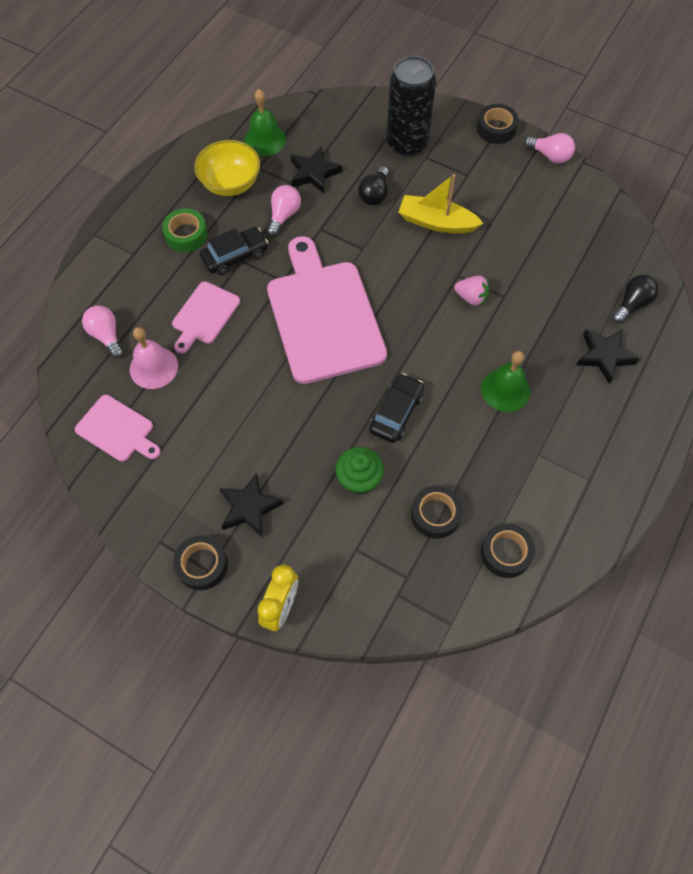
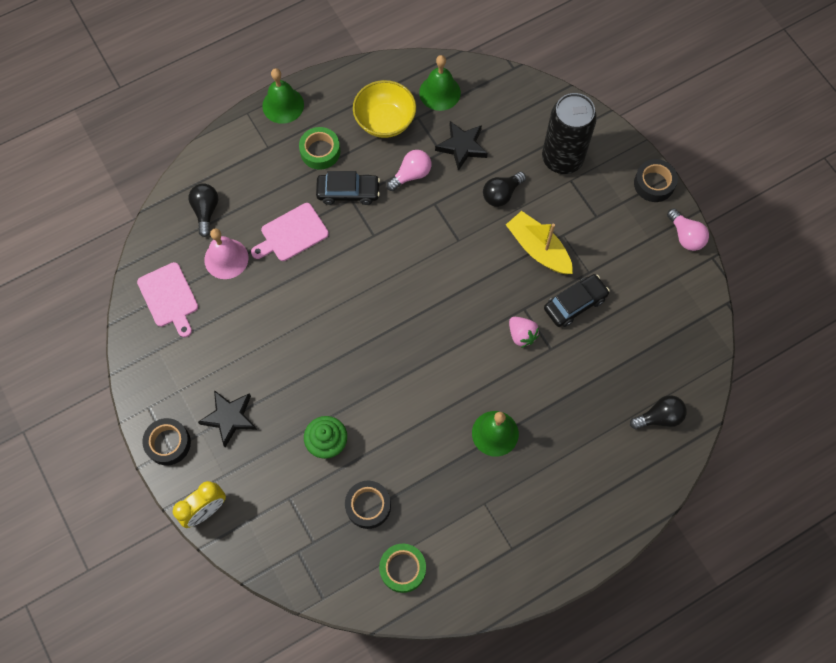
camera: 30 degrees right, 5 degrees up
pink light bulb [82,305,124,358] -> black light bulb [189,184,218,237]
pink cutting board [267,236,387,384] -> none
black car [369,373,424,443] -> black car moved to [544,274,610,327]
black tape [481,523,535,578] -> green tape [379,543,426,593]
black star [577,330,639,384] -> none
none -> green bell [262,68,304,124]

